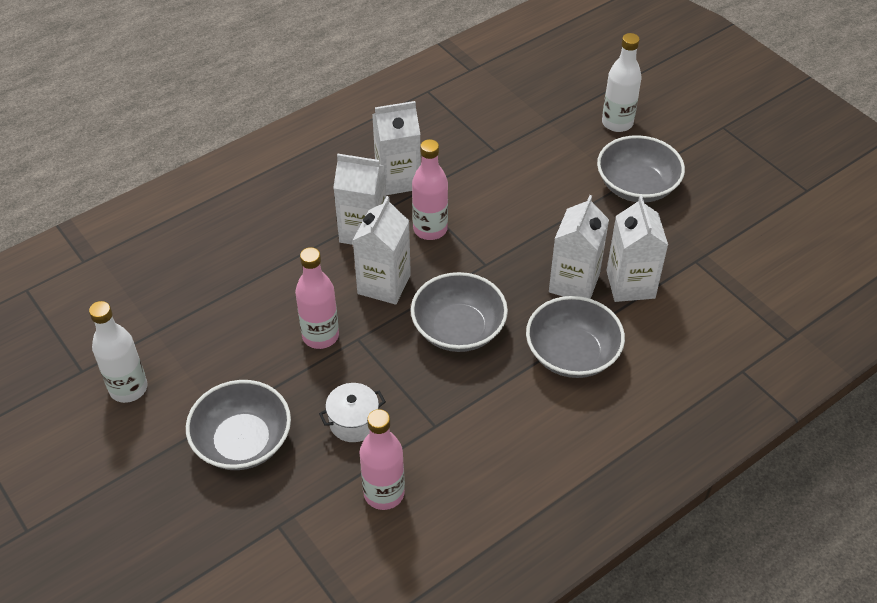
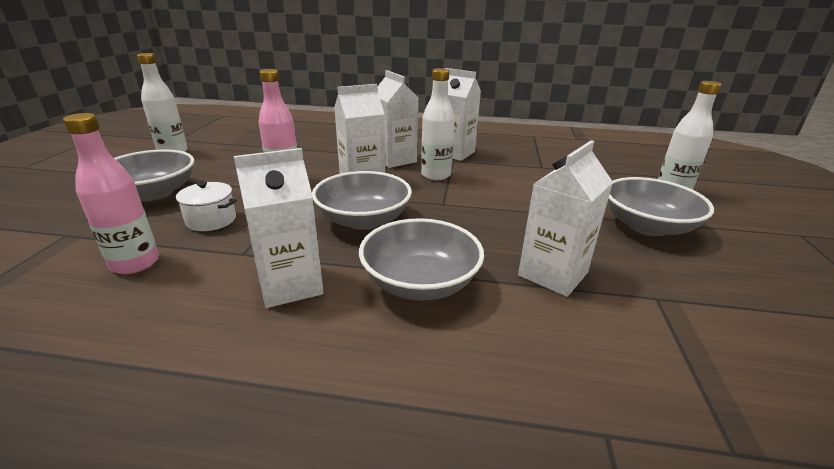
camera: 45 degrees right, 20 degrees down
pink bottle [412,139,448,240] -> white bottle [421,68,455,180]
white carton [549,195,609,299] -> white carton moved to [234,148,324,308]

